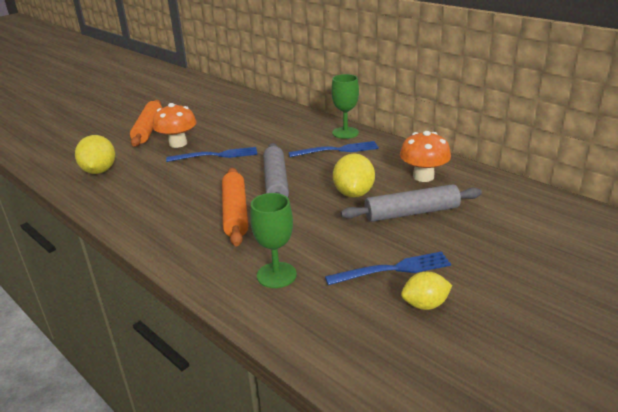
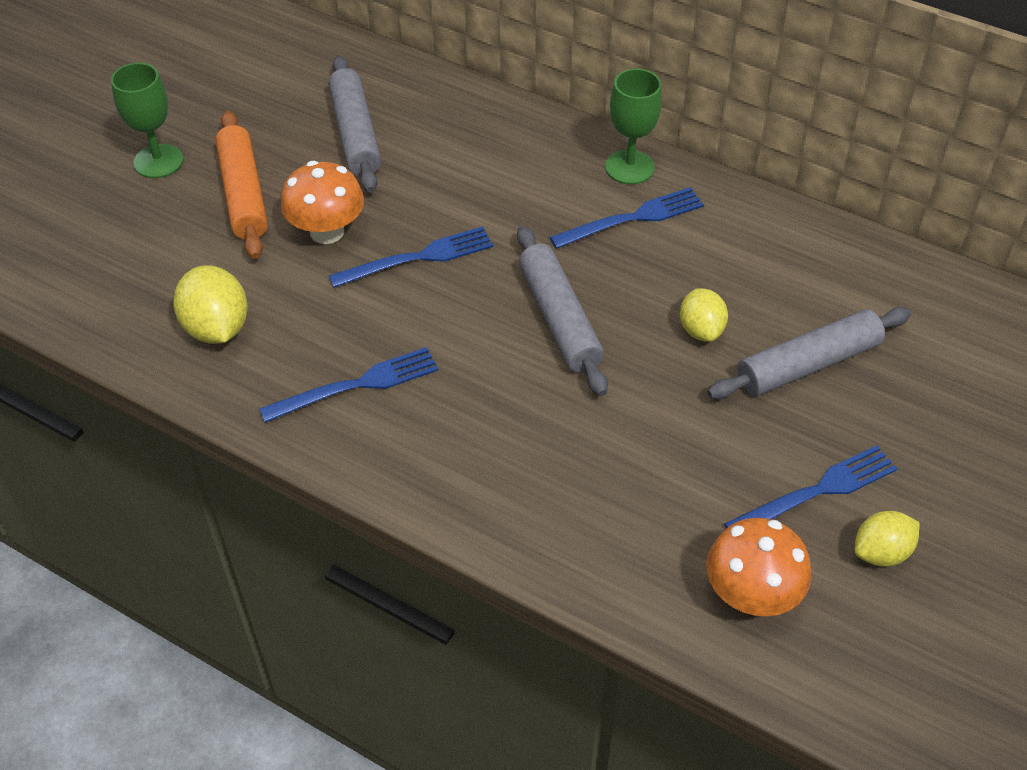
camera: 15 degrees left, 20 degrees up
orange rolling pin [222,168,248,246] -> none
green goblet [250,193,297,288] -> green goblet moved to [111,63,183,178]
yellow lemon [333,154,375,198] -> yellow lemon [680,288,728,342], size x0.67
orange mushroom [400,131,451,182] -> orange mushroom moved to [706,518,811,616]
none -> blue fork [259,347,438,423]
none -> grey rolling pin [328,56,381,193]

